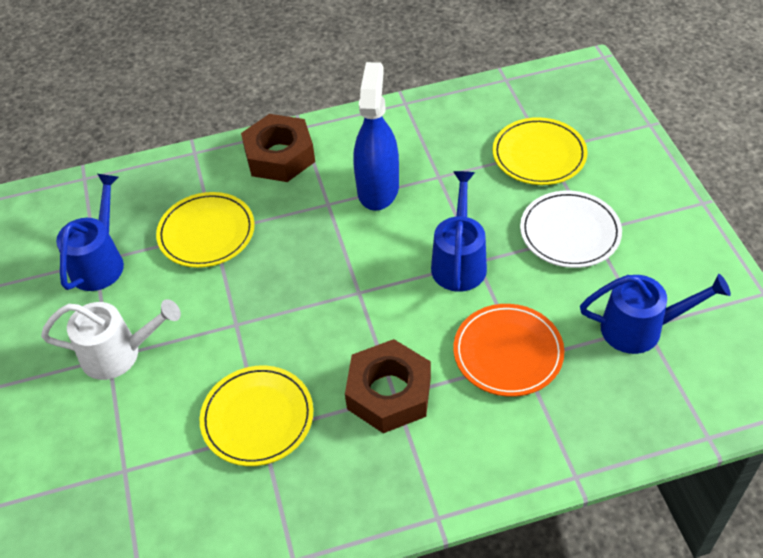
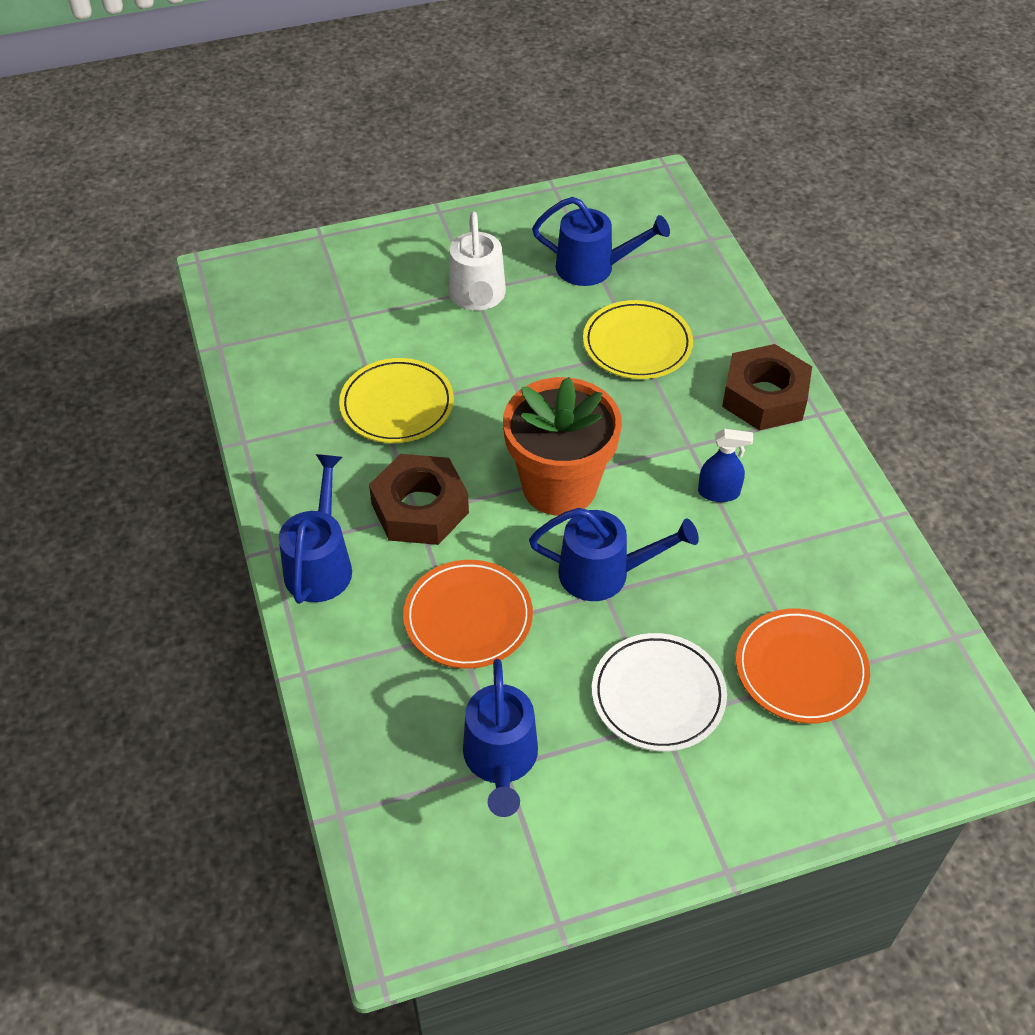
camera: 85 degrees right, 0 degrees up
blue spray bottle [353,62,399,211] -> blue spray bottle [698,429,753,502], size x0.52
yellow plate [492,117,588,185] -> orange plate [736,608,870,724]
none -> blue watering can [279,454,352,604]
none -> orange flower pot [503,377,622,516]

